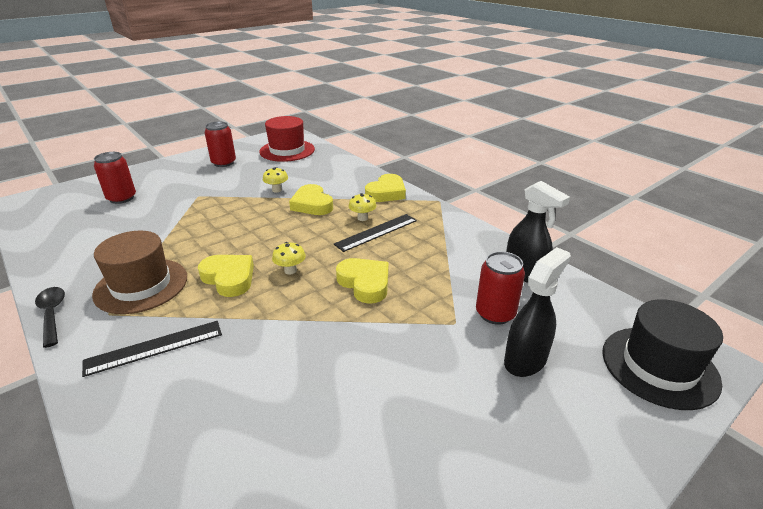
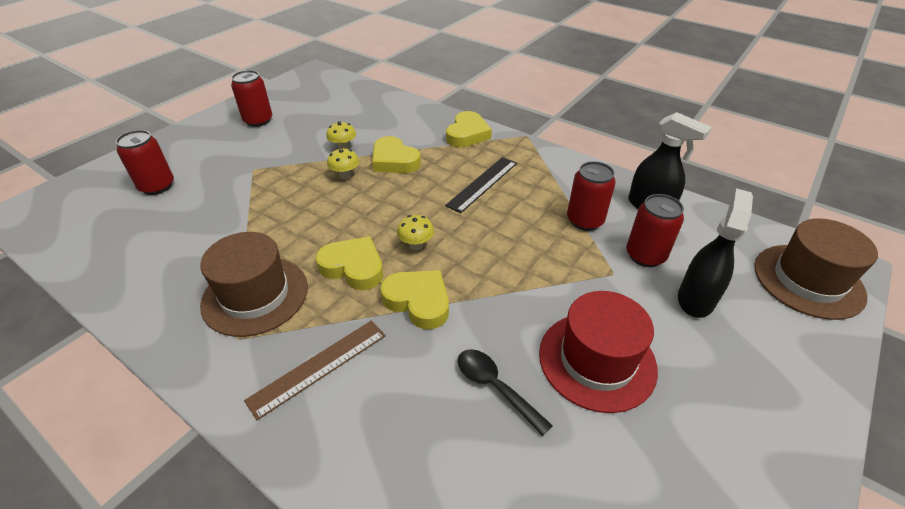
camera: 15 degrees left, 10 degrees up
black spoon [35,287,65,348] -> black spoon moved to [458,349,553,436]
black ruler [82,321,222,377] -> brown ruler [244,321,386,420]
red hat [259,116,315,162] -> red hat moved to [539,291,658,413]
yellow heart [336,258,389,304] -> yellow heart moved to [380,270,449,329]
yellow mushroom [348,193,376,221] -> yellow mushroom moved to [327,148,359,180]
black hat [602,299,723,410] -> brown hat [754,218,878,320]
none -> red can [567,161,616,231]

